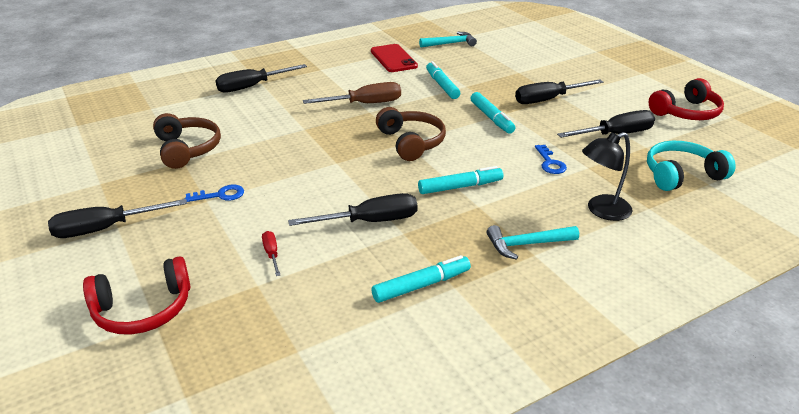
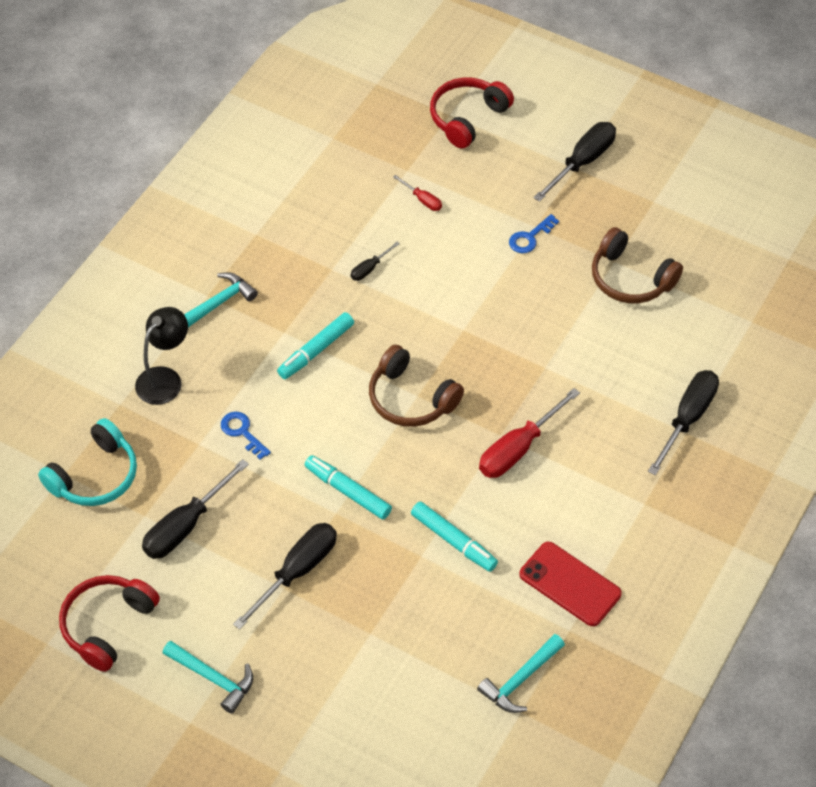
camera: 150 degrees right, 20 degrees up
black screwdriver [288,193,417,226] -> black screwdriver [351,242,400,281], size x0.50
brown screwdriver [303,82,401,104] -> red screwdriver [479,388,580,478]
turquoise marker [371,255,471,303] -> none
none -> turquoise hammer [163,641,253,714]

